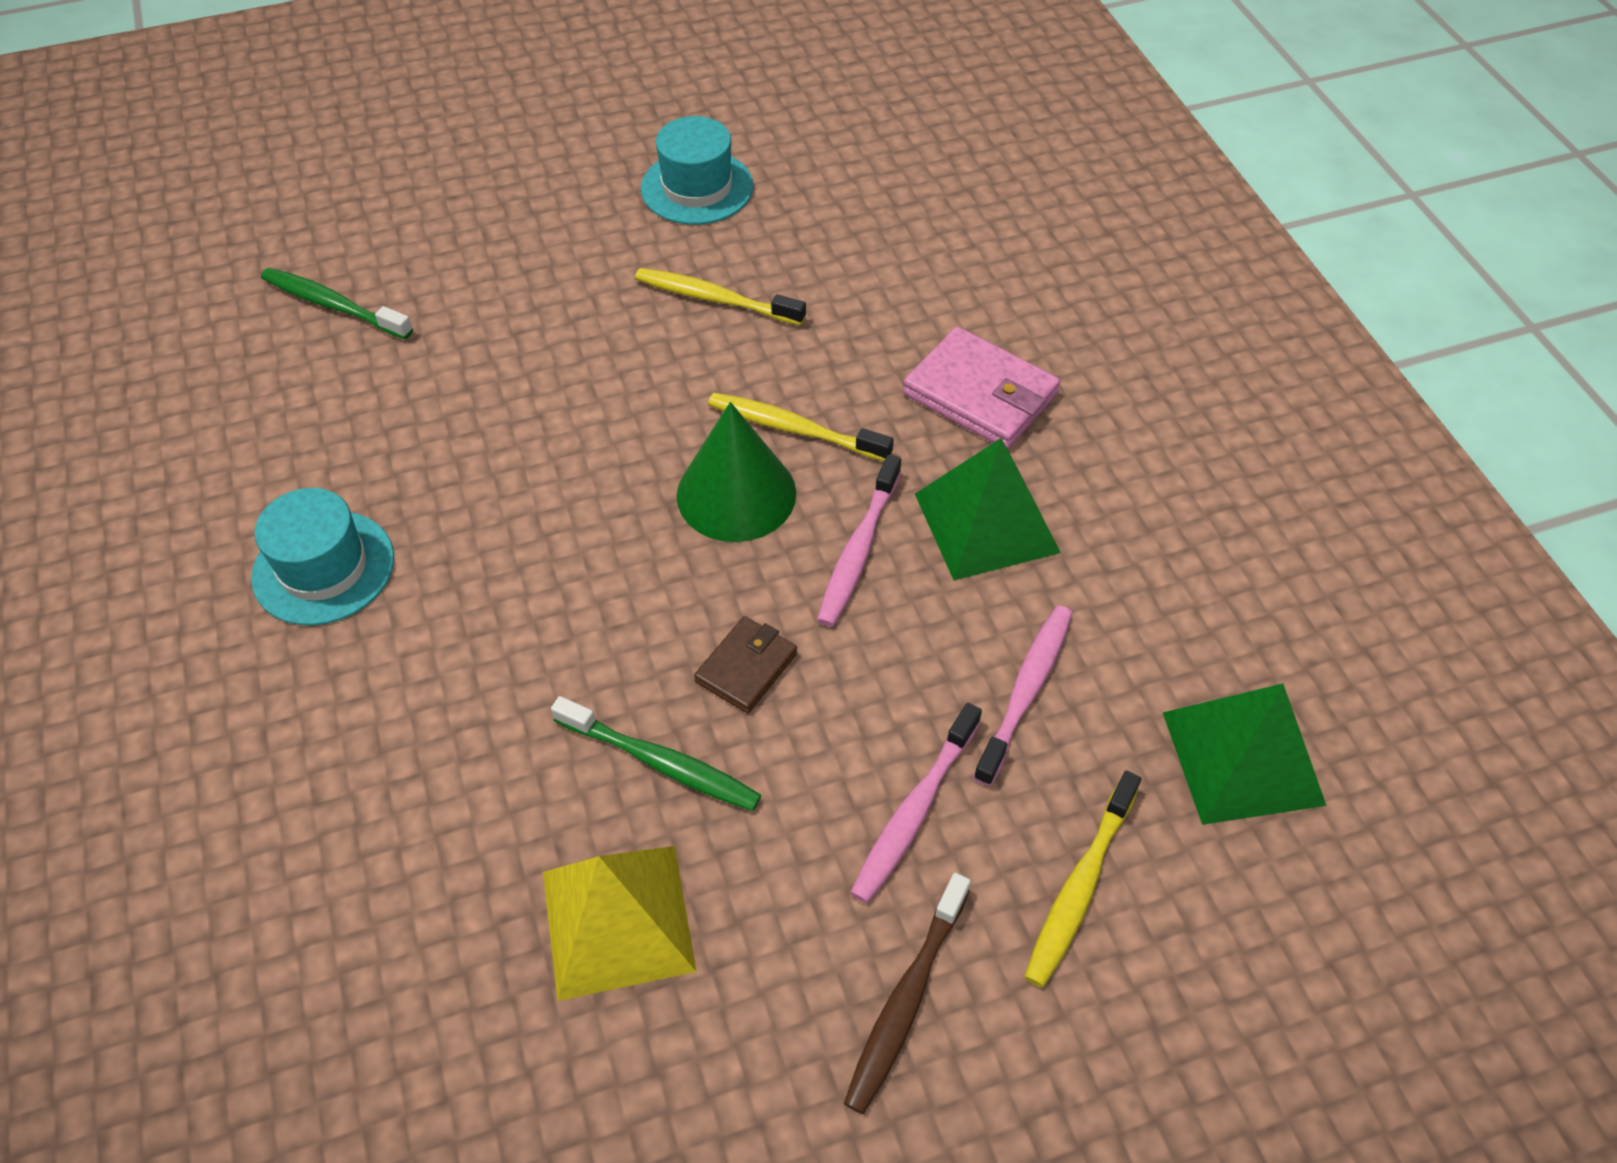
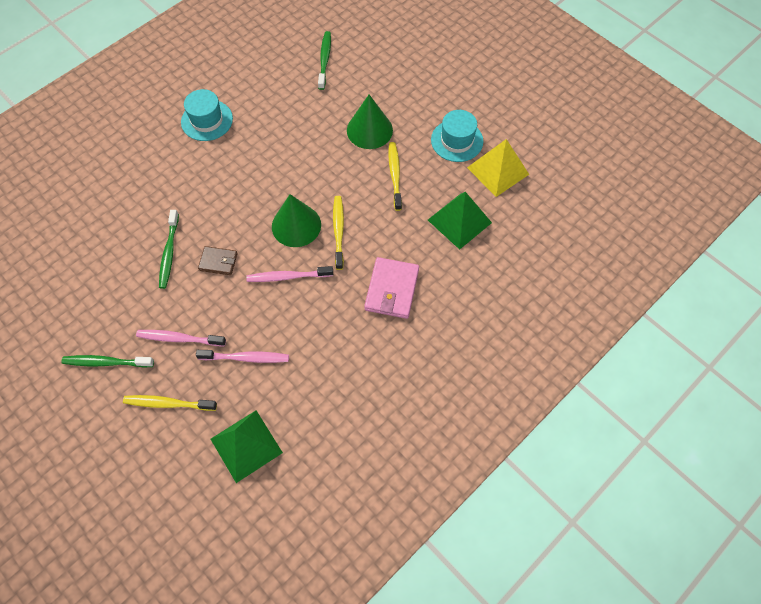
camera: 65 degrees right, 10 degrees up
yellow pyramid [543,846,697,1001] -> yellow pyramid moved to [467,139,530,197]
brown toothbrush [844,873,971,1114] -> green toothbrush [61,355,154,368]
green pyramid [915,438,1061,580] -> green pyramid moved to [428,192,492,250]
none -> green cone [347,95,393,149]

